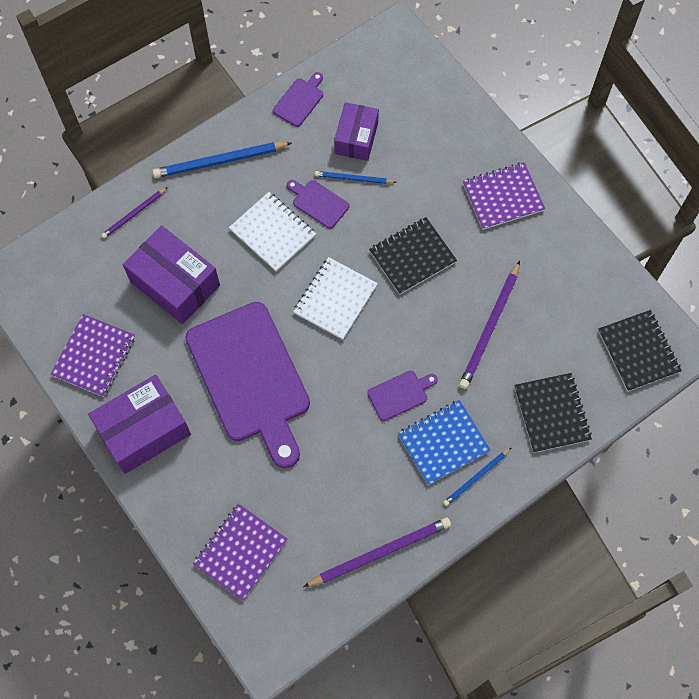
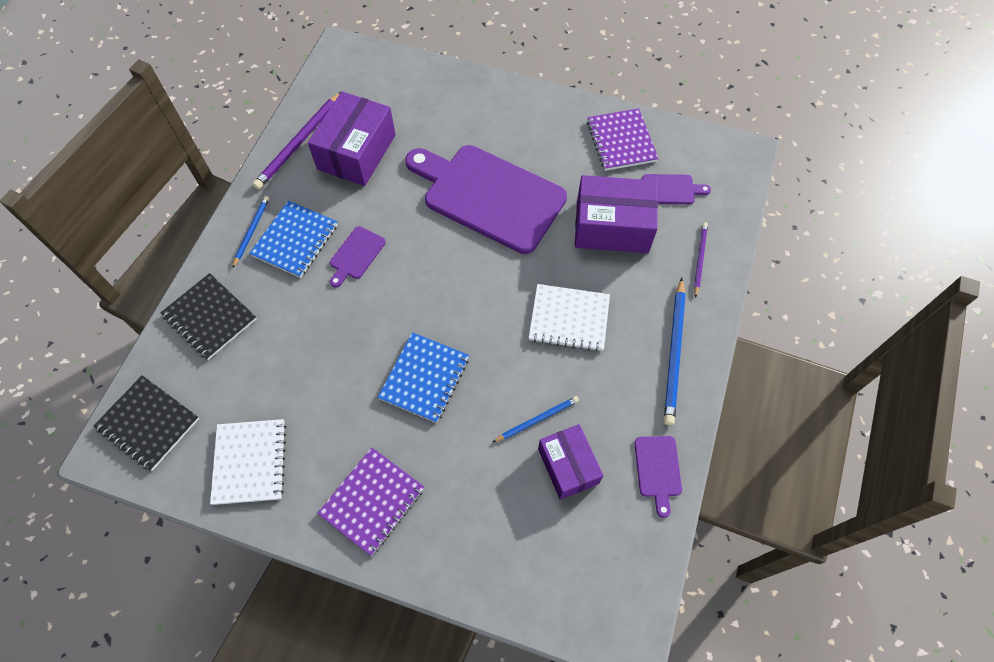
camera: 145 degrees right, 5 degrees down
purple box [88,375,191,474] -> purple box moved to [308,91,396,186]
blue pencil [153,142,291,178] -> blue pencil turned 150 degrees clockwise [664,278,686,425]
purple notebook [193,504,288,600] -> none
purple cutting board [287,180,349,229] -> purple cutting board moved to [642,174,711,204]
white notebook [293,257,378,340] -> white notebook moved to [210,419,286,505]
black notebook [369,217,457,295] -> blue notebook [378,332,469,423]
purple pencil [459,261,520,389] -> none

